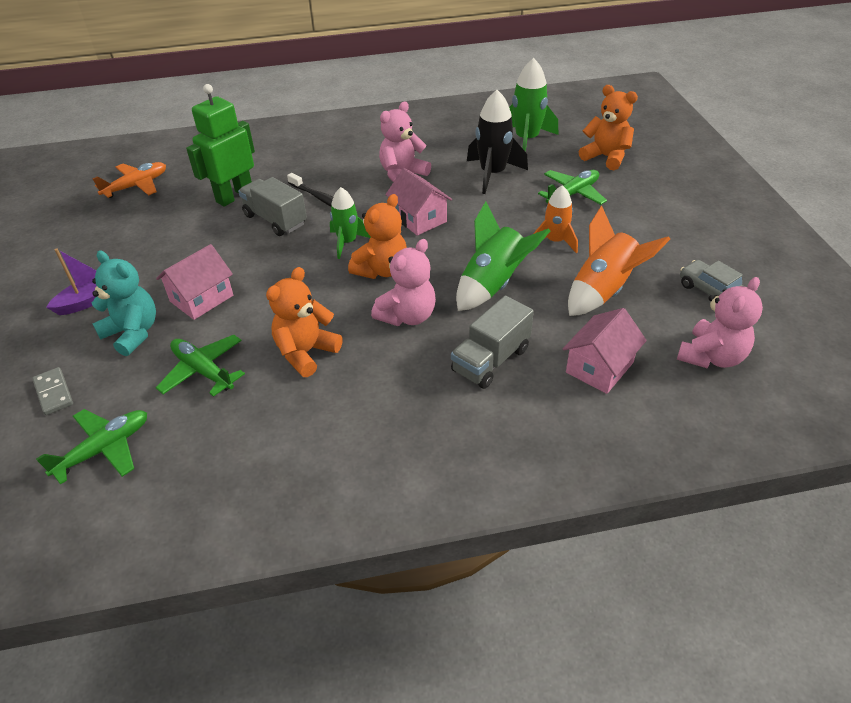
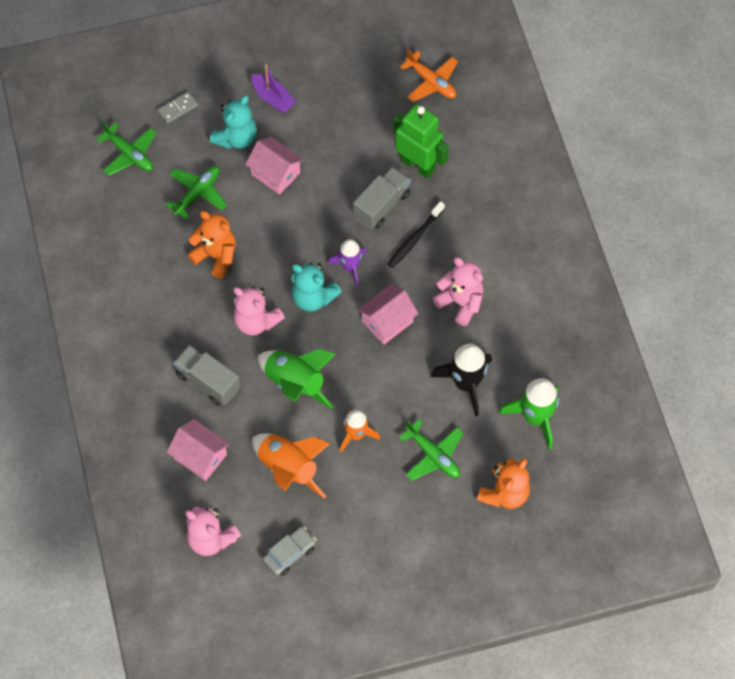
camera: 85 degrees right, 20 degrees up
green rocket [330,187,371,259] -> purple rocket [328,239,366,287]
orange teddy bear [348,194,407,279] -> turquoise teddy bear [291,262,341,312]

